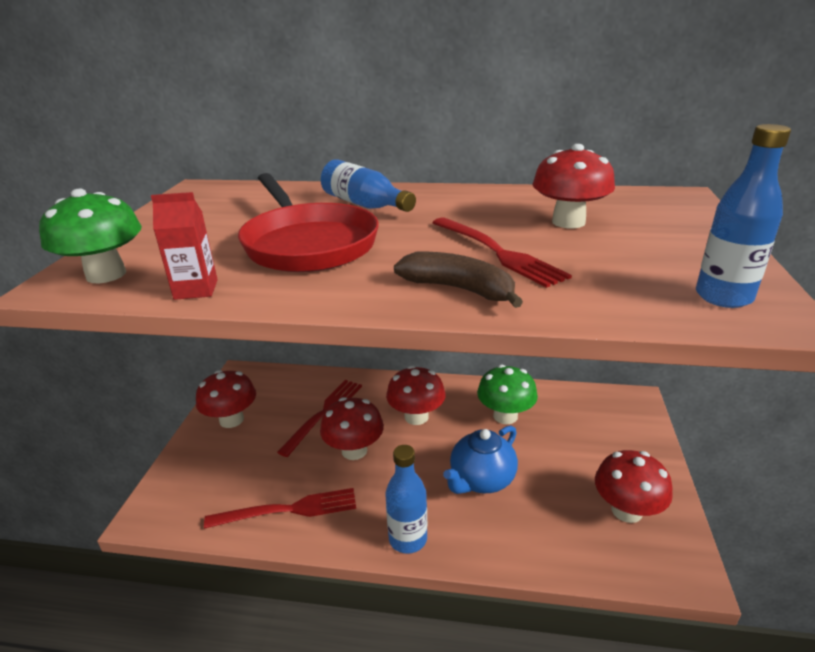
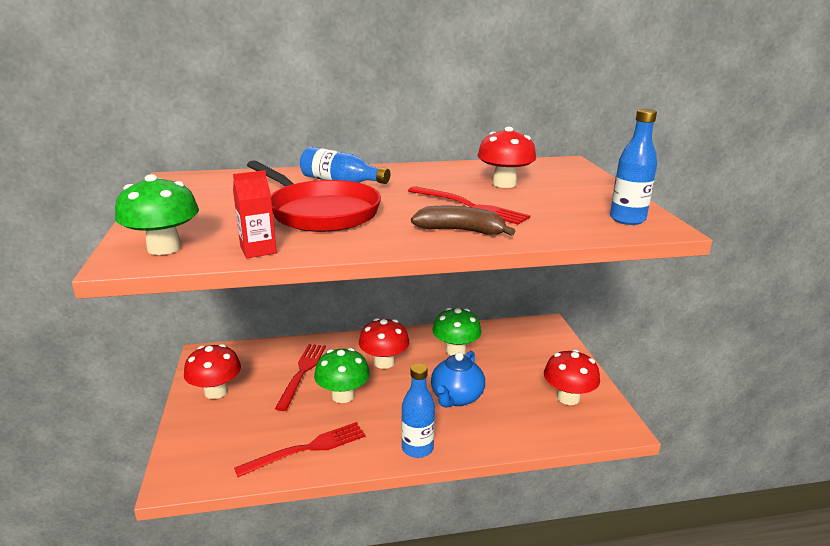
camera: 20 degrees left, 5 degrees down
red mushroom [320,397,384,460] -> green mushroom [314,348,370,403]

